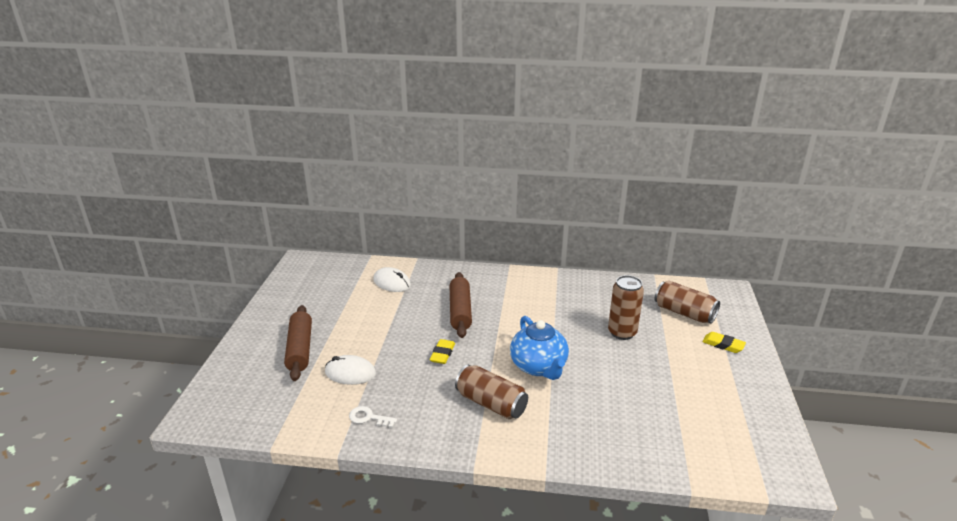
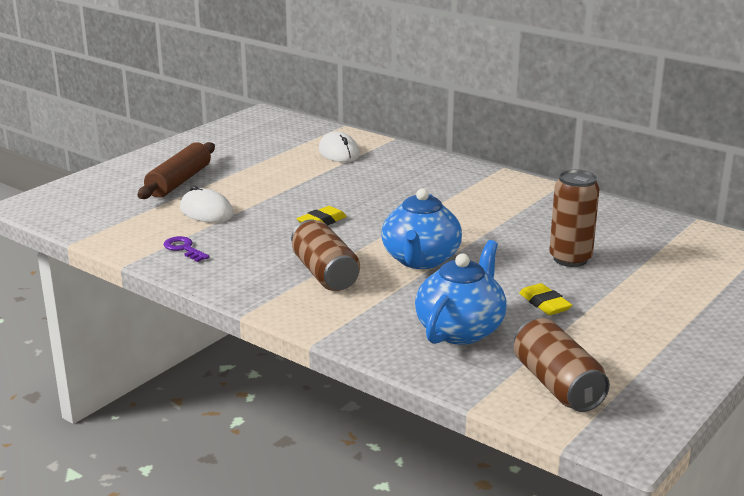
camera: 30 degrees right, 5 degrees down
white key [349,406,397,428] -> purple key [164,236,209,262]
brown rolling pin [450,272,472,338] -> none
brown can [655,280,720,324] -> brown can moved to [514,318,610,412]
yellow eraser [702,332,746,353] -> yellow eraser moved to [519,283,572,315]
none -> blue teapot [415,240,507,345]

